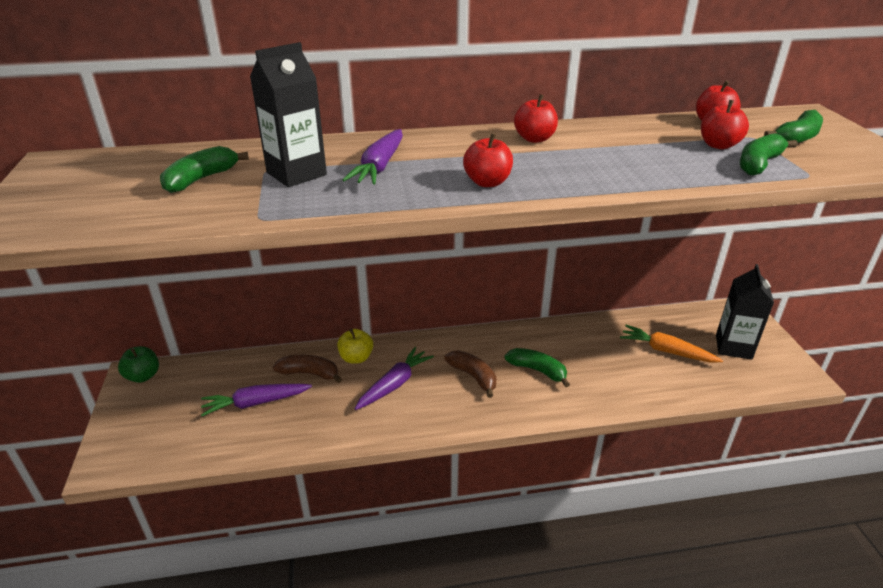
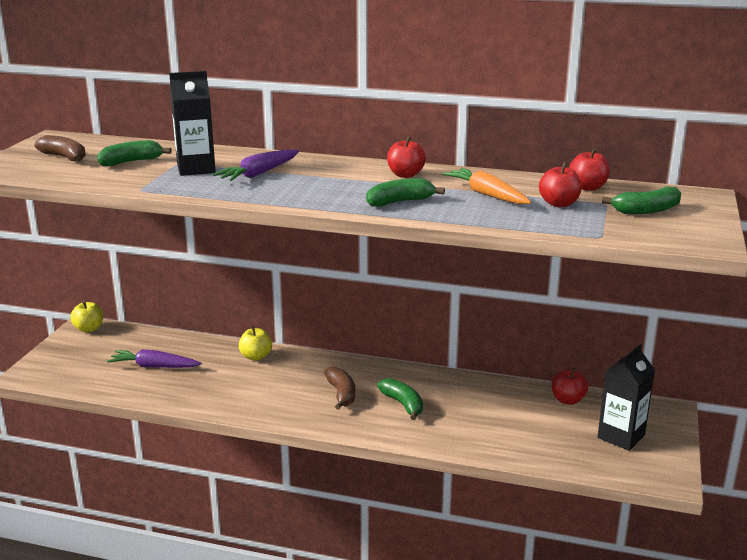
camera: 25 degrees right, 10 degrees down
green apple [118,346,159,383] -> yellow apple [70,301,103,333]
brown banana [273,355,342,383] -> brown banana moved to [34,135,86,162]
purple carrot [355,347,434,410] -> none
red apple [463,133,513,187] -> red apple moved to [552,368,588,405]
orange carrot [620,325,723,363] -> orange carrot moved to [442,168,531,204]
green banana [740,133,798,175] -> green banana moved to [366,178,445,207]

